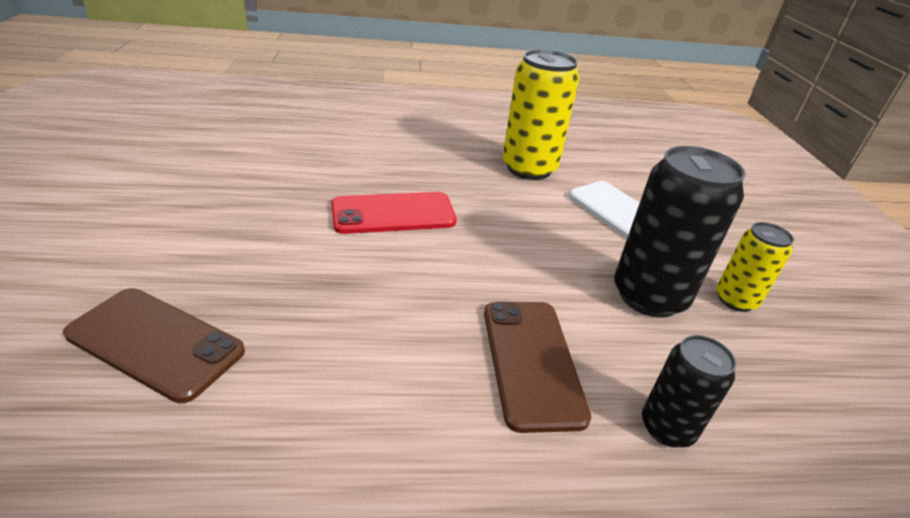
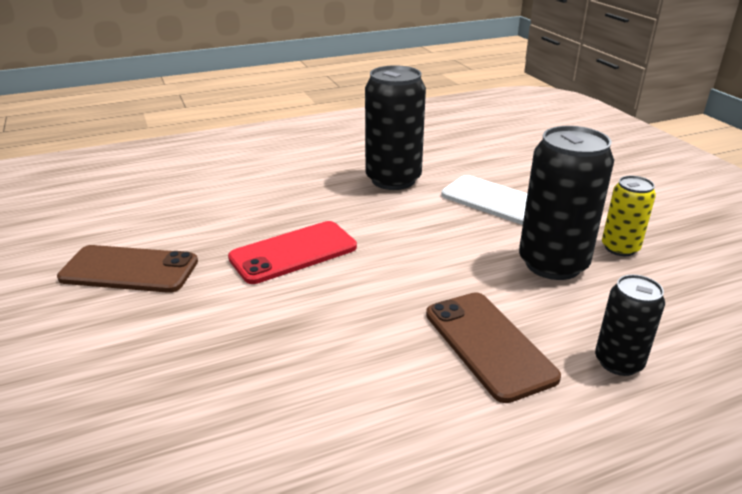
camera: 15 degrees left, 5 degrees down
brown phone [63,288,245,403] -> brown phone moved to [57,245,198,293]
yellow can [502,49,580,180] -> black can [365,65,426,190]

